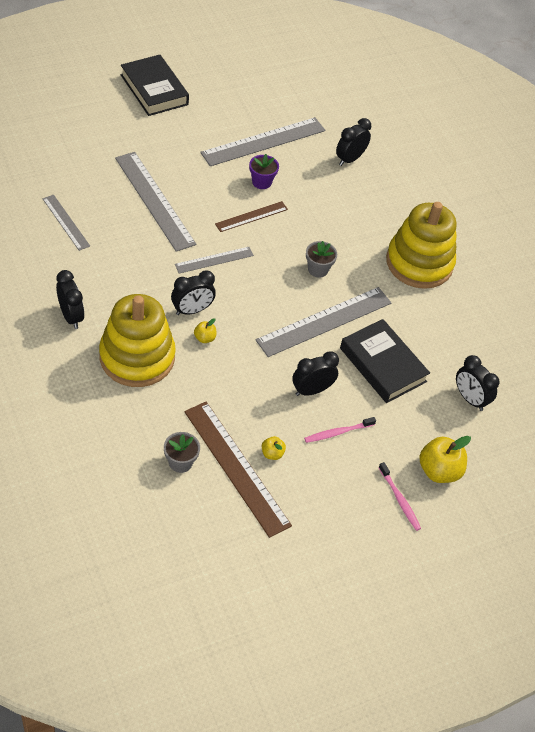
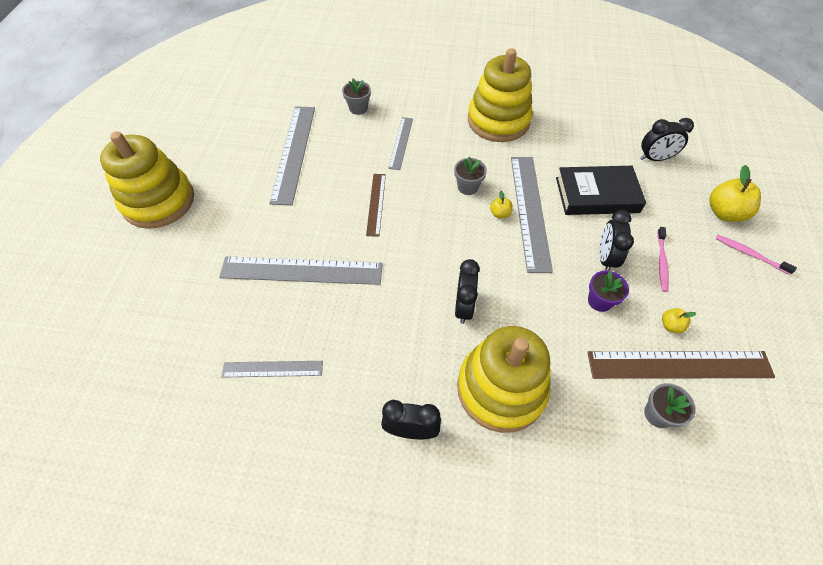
camera: 50 degrees left, 5 degrees up
black book [121,55,189,116] -> yellow stacking toy [100,131,194,229]
grey ruler [175,247,254,274] -> grey ruler moved to [388,117,413,170]
yellow apple [194,318,217,343] -> yellow apple moved to [490,191,513,219]
purple flower pot [249,154,279,189] -> purple flower pot moved to [588,271,629,312]
black clock [336,118,371,166] -> grey flower pot [342,79,371,115]
pink toothbrush [378,462,421,531] -> pink toothbrush turned 150 degrees counterclockwise [715,235,797,275]

